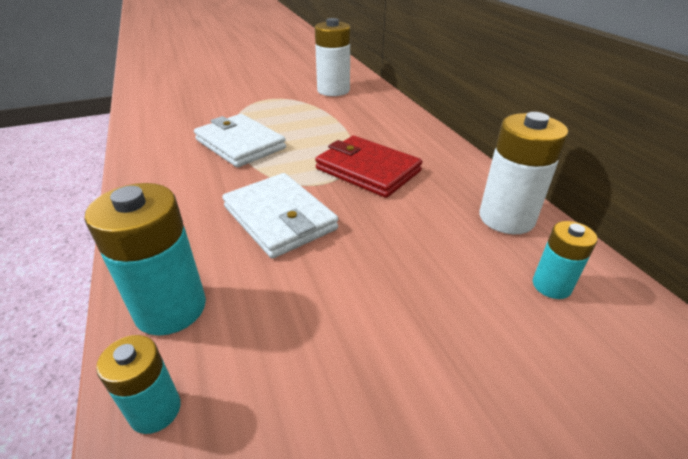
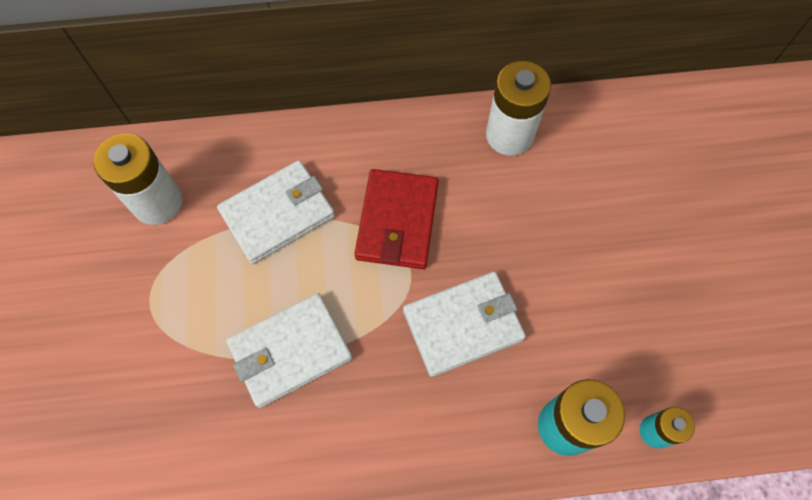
camera: 75 degrees left, 30 degrees up
red wallet [315,136,422,198] -> red wallet turned 45 degrees counterclockwise [355,169,439,269]
turquoise battery [533,221,598,299] -> none
none -> white wallet [217,160,335,264]

